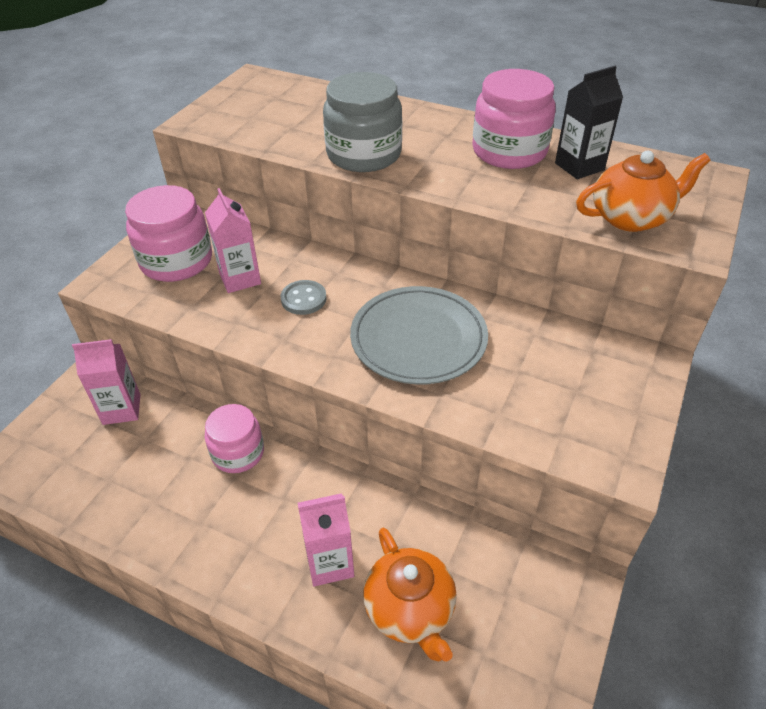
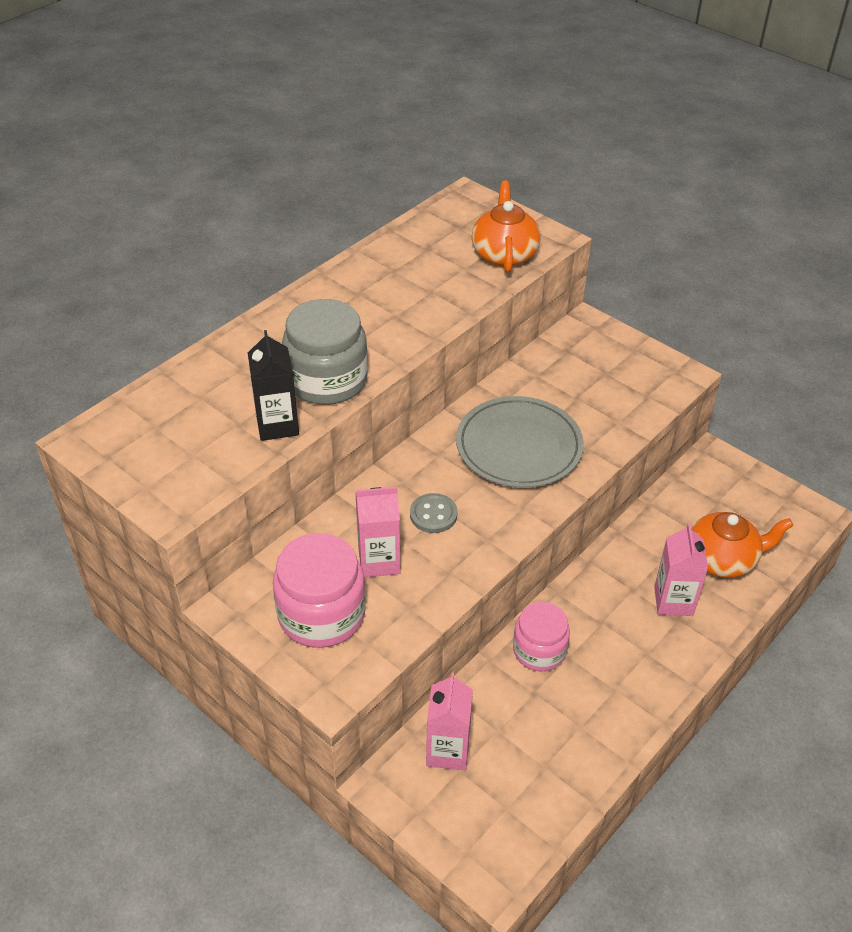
camera: 75 degrees left, 0 degrees up
pink jar [472,69,556,169] -> none
black carton [555,66,623,179] -> black carton moved to [248,330,299,441]

